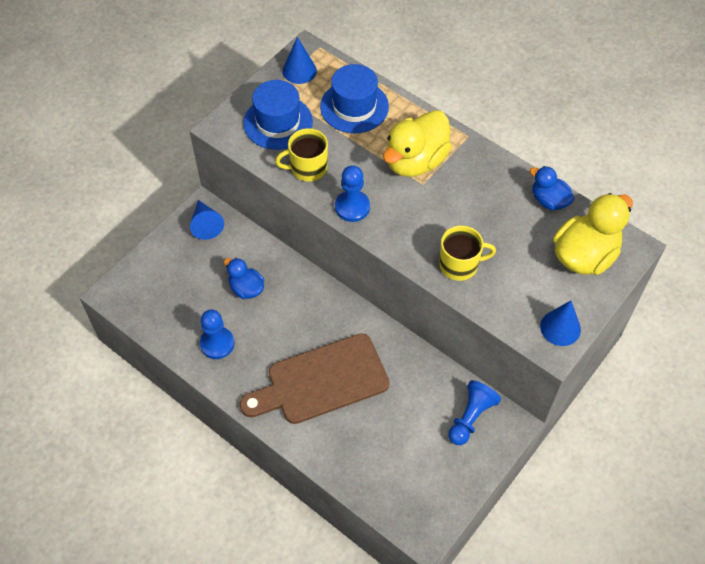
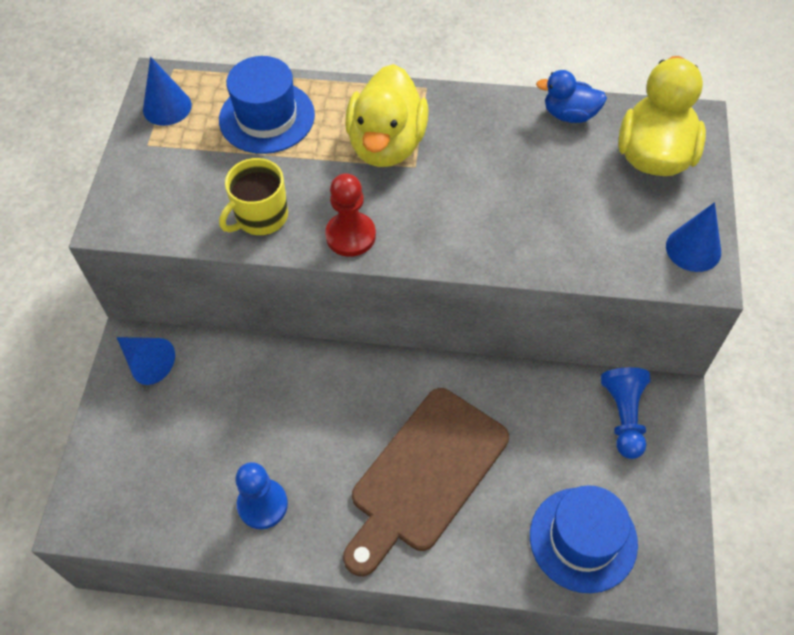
camera: 30 degrees left, 0 degrees up
blue duck [224,258,264,299] -> none
blue hat [243,80,313,150] -> blue hat moved to [530,485,638,593]
blue pawn [335,165,370,222] -> red pawn [325,173,376,257]
yellow mug [439,226,496,281] -> none

